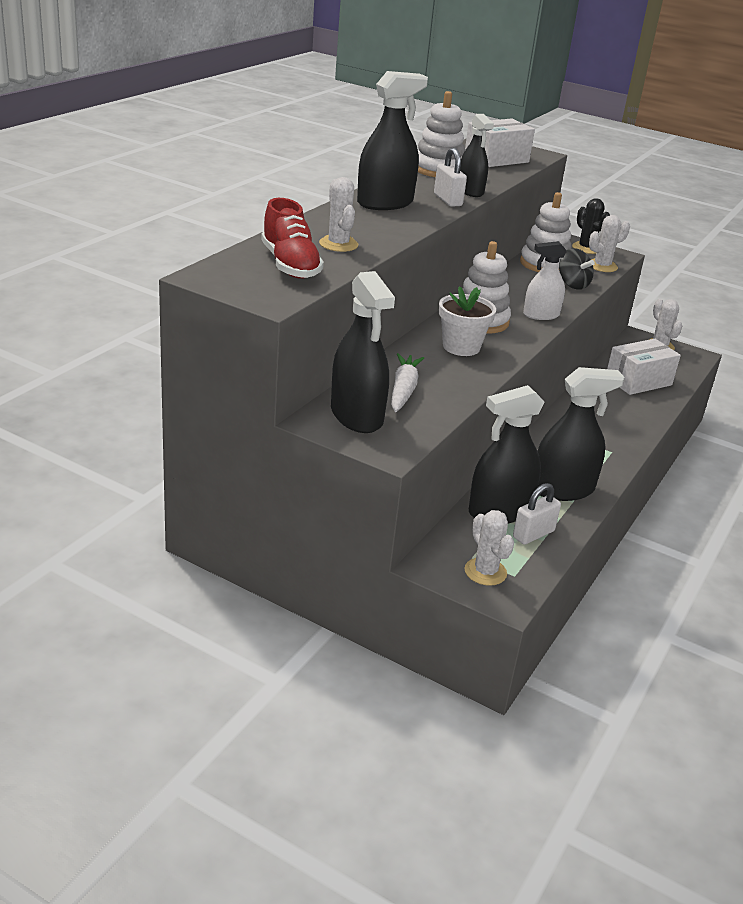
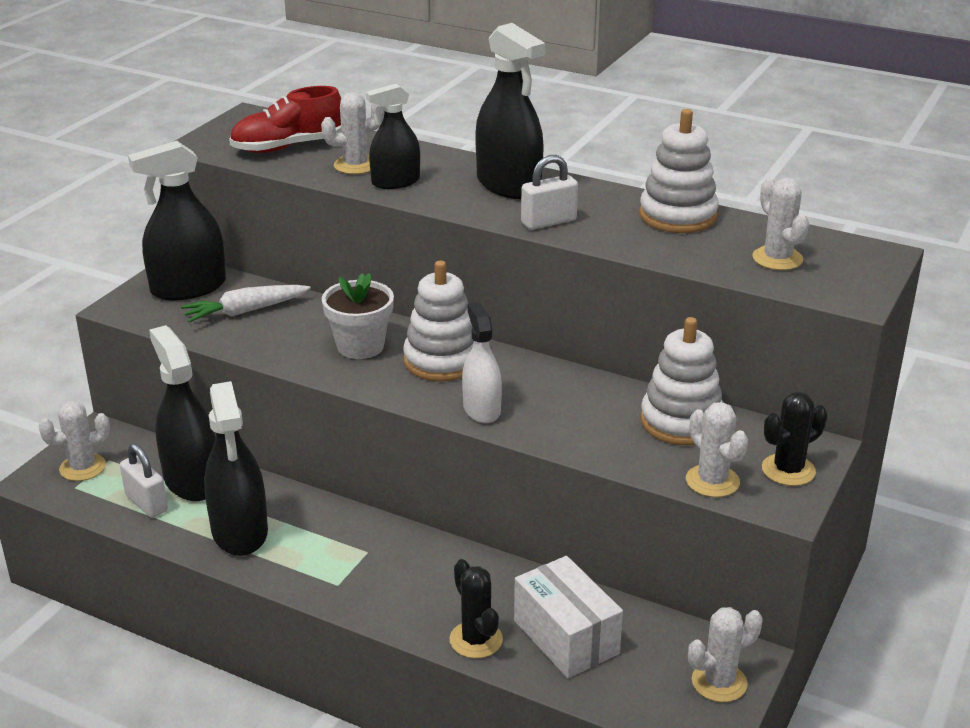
camera: 90 degrees right, 0 degrees up
white carrot [391,353,424,412] -> white carrot turned 150 degrees clockwise [181,285,311,323]
black spray bottle [460,114,494,197] -> black spray bottle moved to [366,83,420,189]
white box [465,118,535,167] -> white cactus [752,178,809,270]
black spinning top [559,248,595,290] -> none
none -> black cactus [449,559,503,659]

